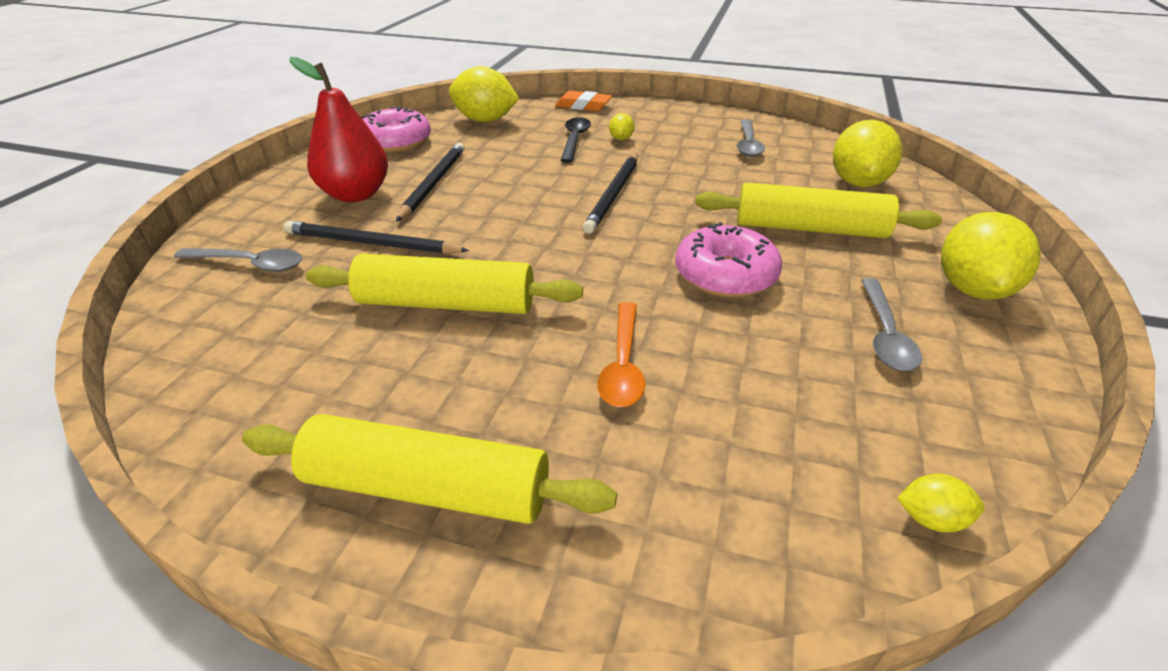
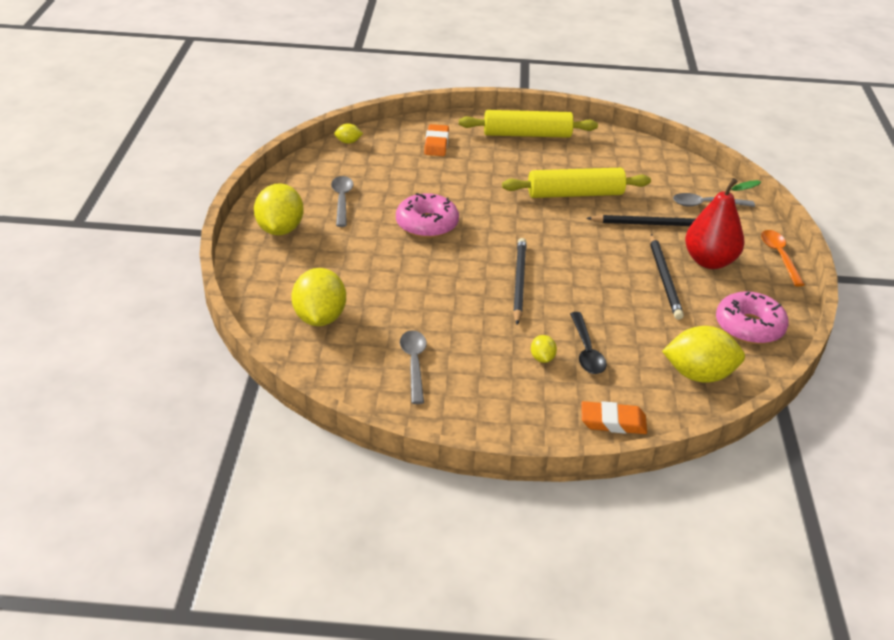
camera: 165 degrees right, 0 degrees up
orange spoon [597,302,645,407] -> orange spoon moved to [761,230,805,287]
yellow rolling pin [696,182,942,238] -> none
none -> orange eraser [424,124,449,156]

